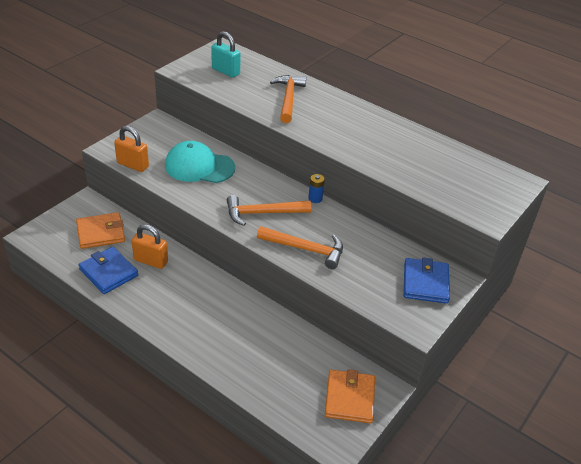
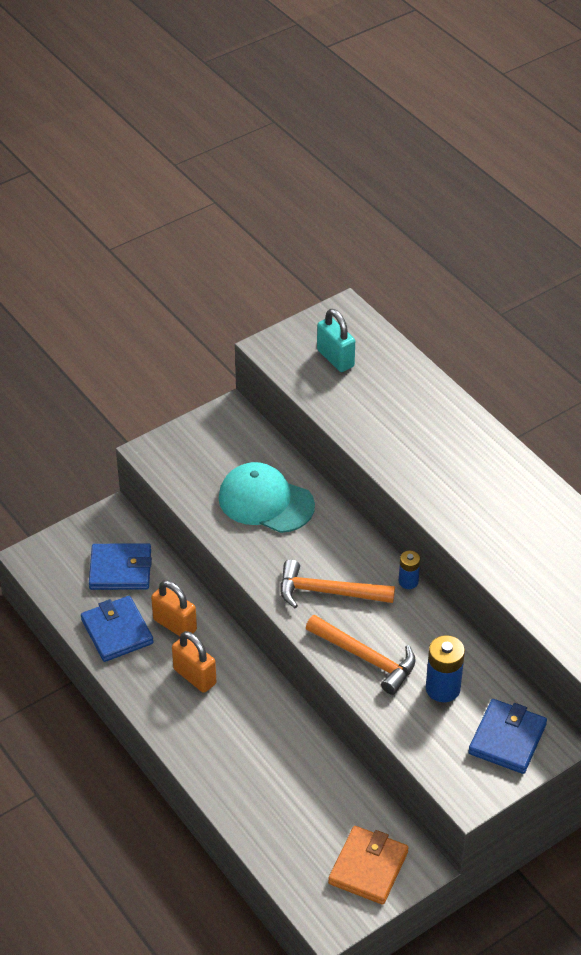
camera: 20 degrees right, 5 degrees up
orange wallet [76,212,125,249] -> blue wallet [89,543,152,590]
orange padlock [114,126,149,172] -> orange padlock moved to [172,631,216,693]
orange hammer [270,75,306,123] -> none
none -> blue battery [426,635,465,702]

